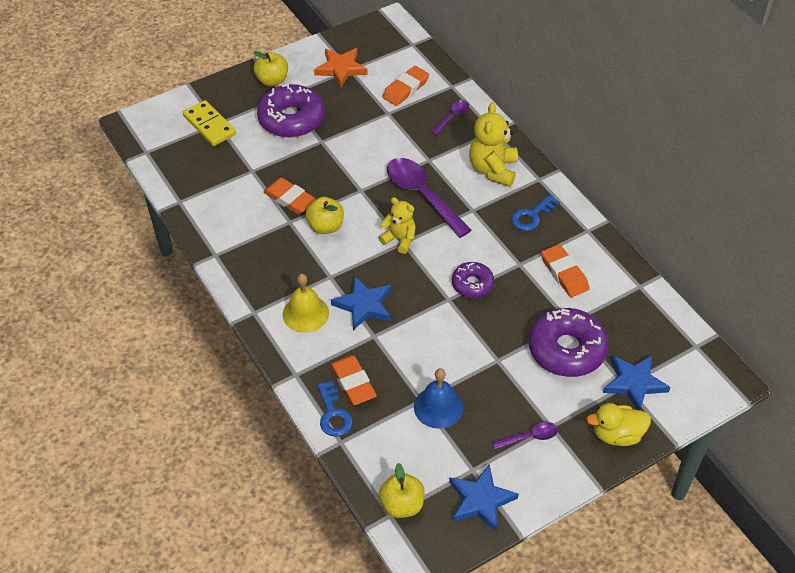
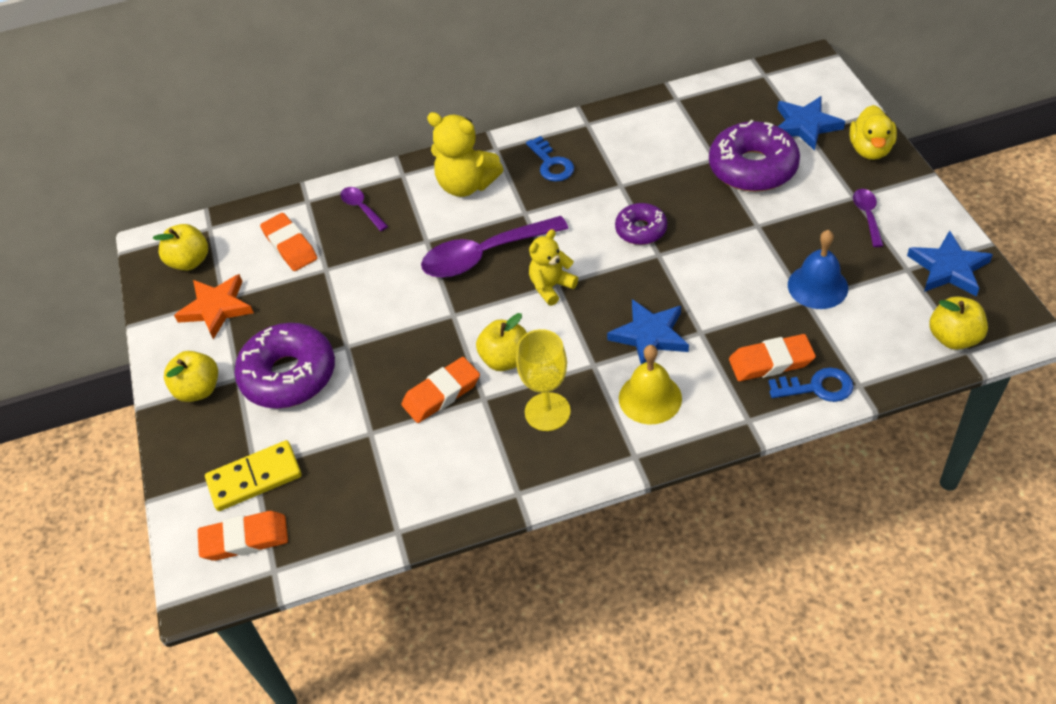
camera: 70 degrees left, 0 degrees up
orange eraser [541,244,590,297] -> orange eraser moved to [198,511,288,561]
none -> yellow apple [153,224,208,271]
none -> yellow goblet [516,329,571,431]

